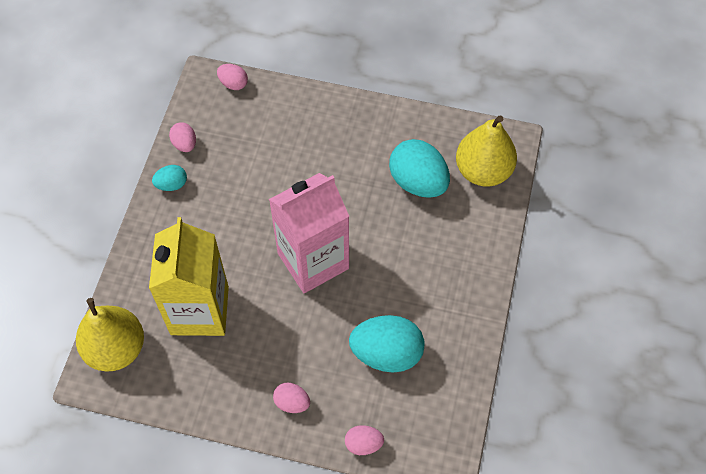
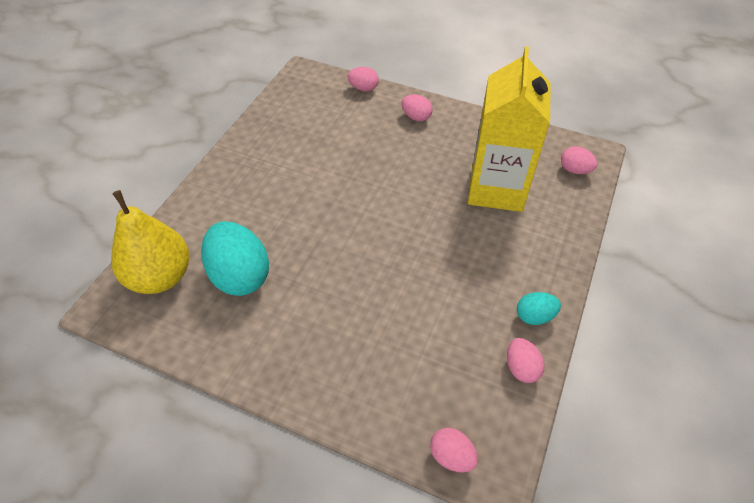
camera: 170 degrees left, 10 degrees down
yellow pear [76,298,144,371] -> pink egg [561,146,597,174]
pink carton [269,173,349,293] -> none
turquoise egg [349,315,424,373] -> none

